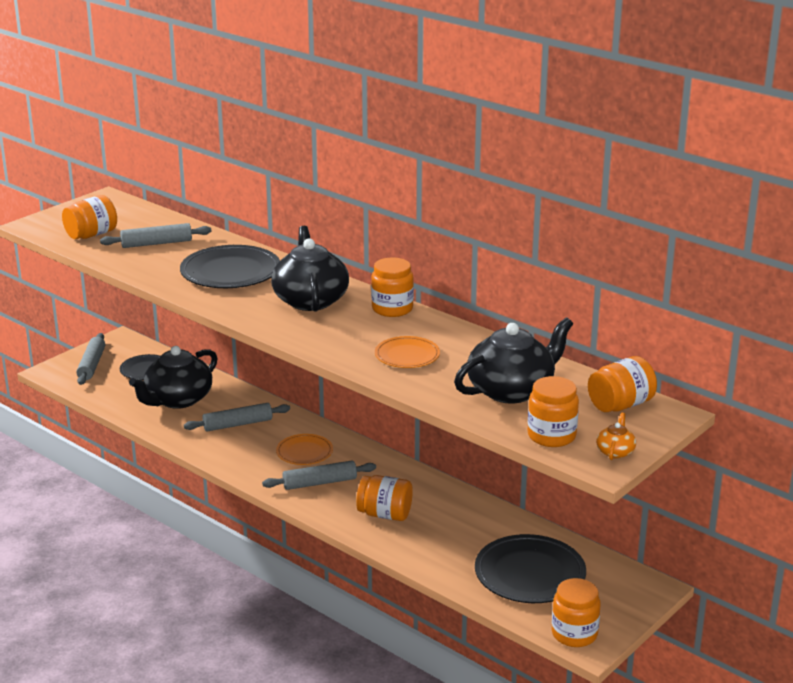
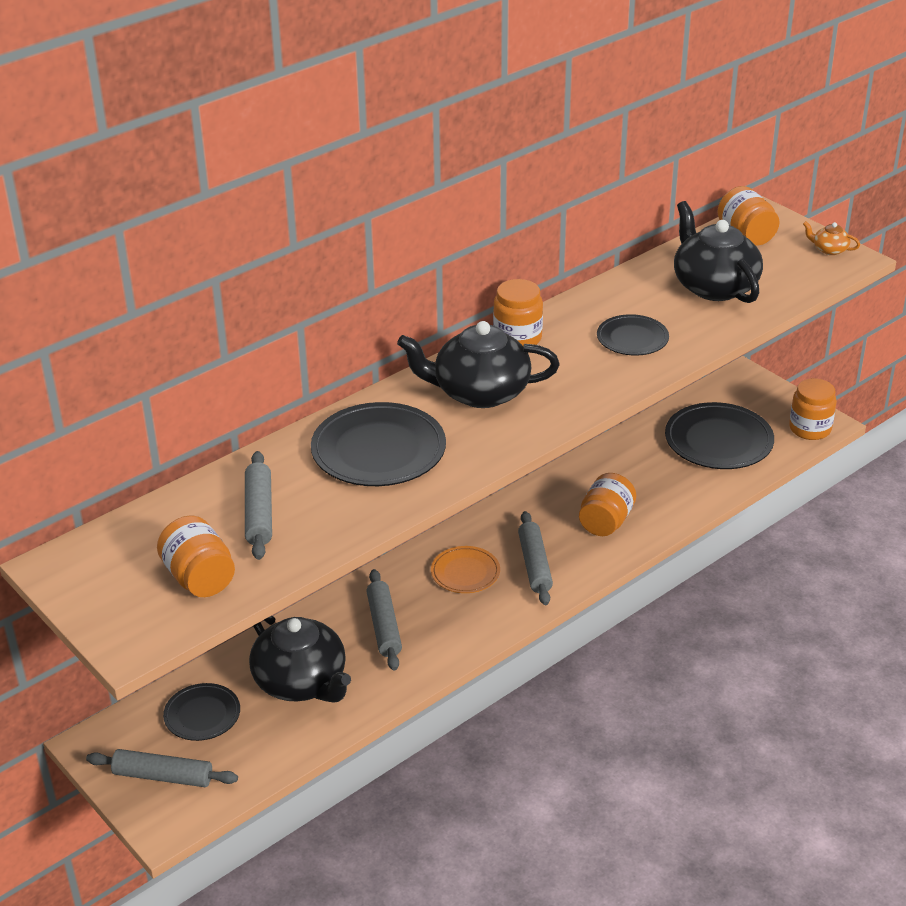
camera: 80 degrees left, 10 degrees up
orange plate [375,336,440,368] -> black plate [597,314,669,356]
orange jar [528,376,579,447] -> none

